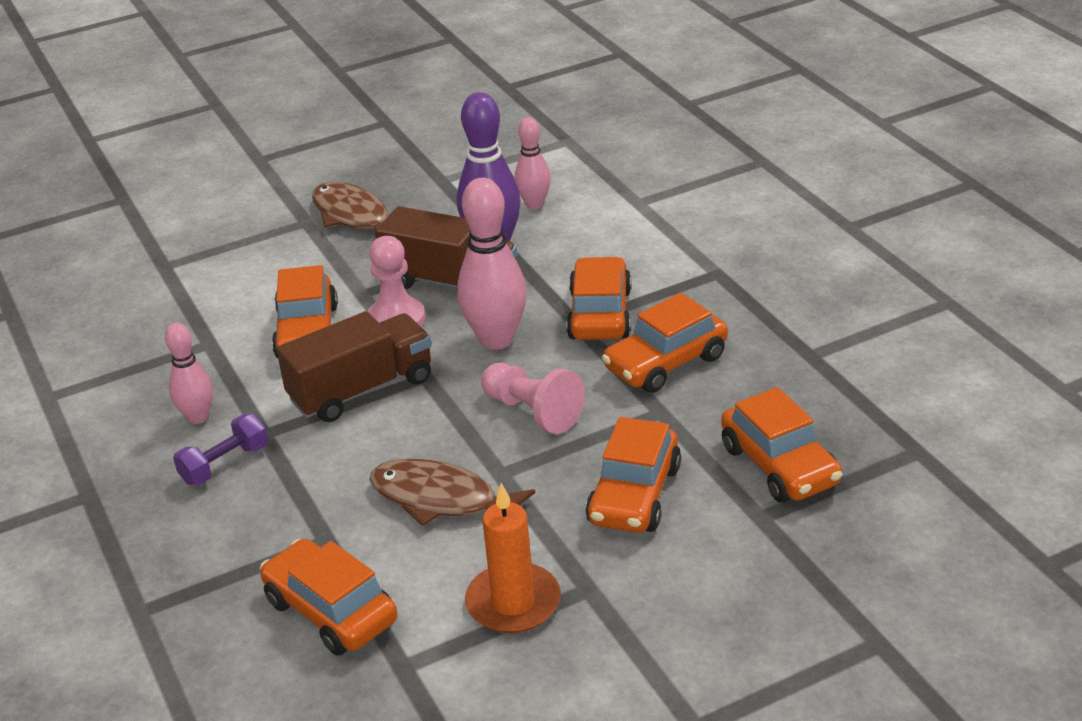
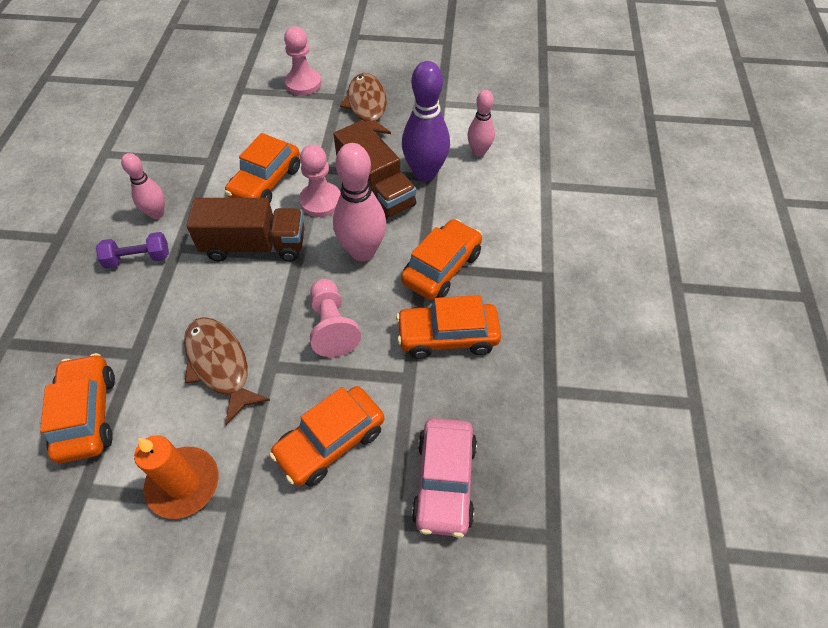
camera: 30 degrees right, 20 degrees up
orange car [721,387,843,503] -> pink car [412,418,477,538]
none -> pink pawn [284,27,321,95]

